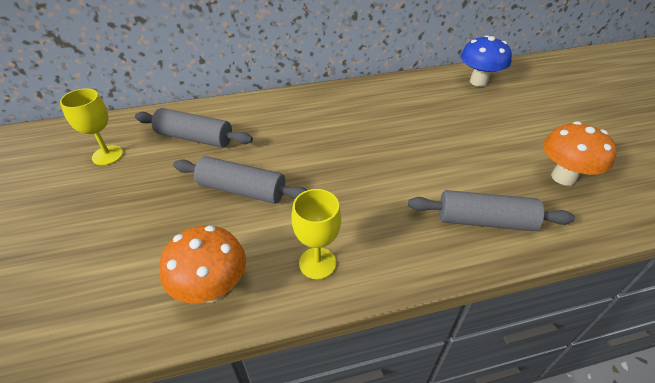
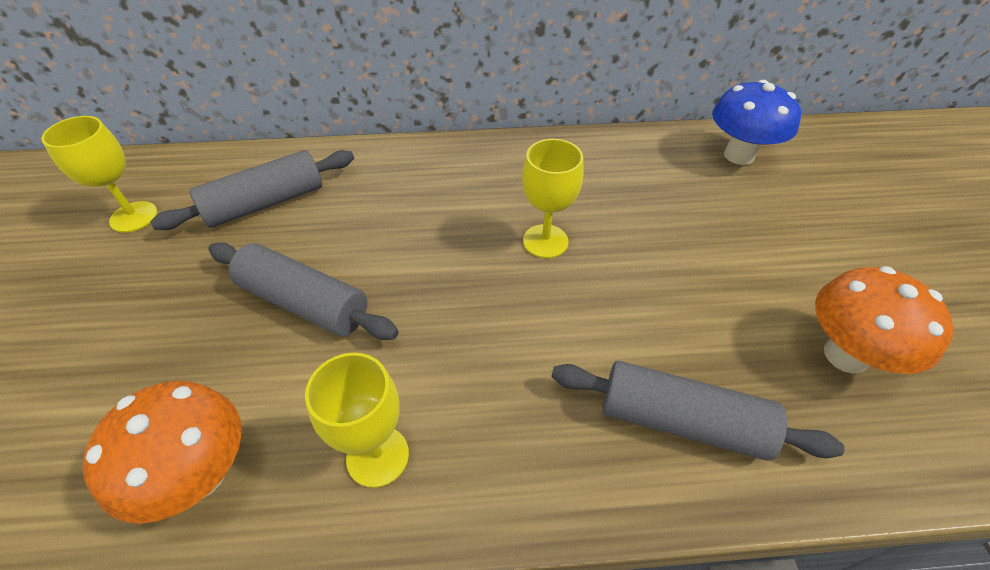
camera: 10 degrees right, 5 degrees up
grey rolling pin [135,108,253,148] -> grey rolling pin turned 60 degrees counterclockwise [150,150,354,230]
none -> yellow goblet [522,139,584,258]

